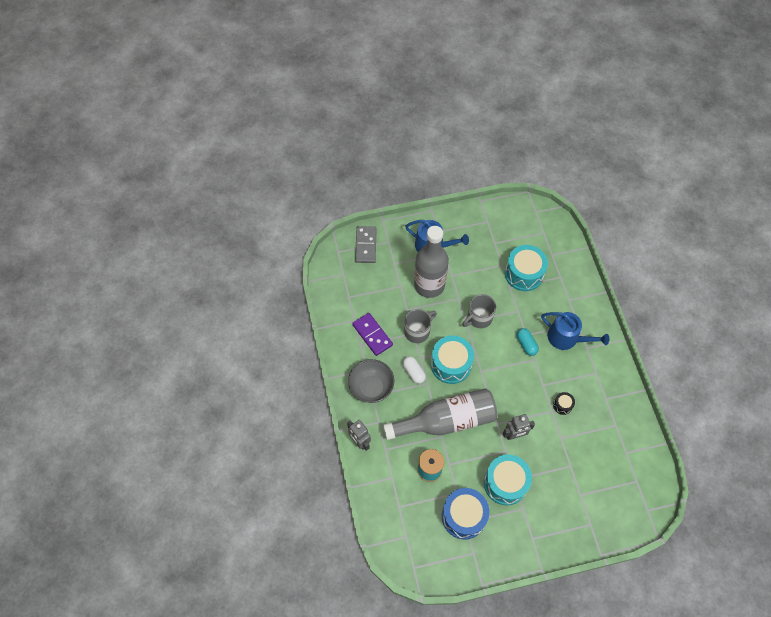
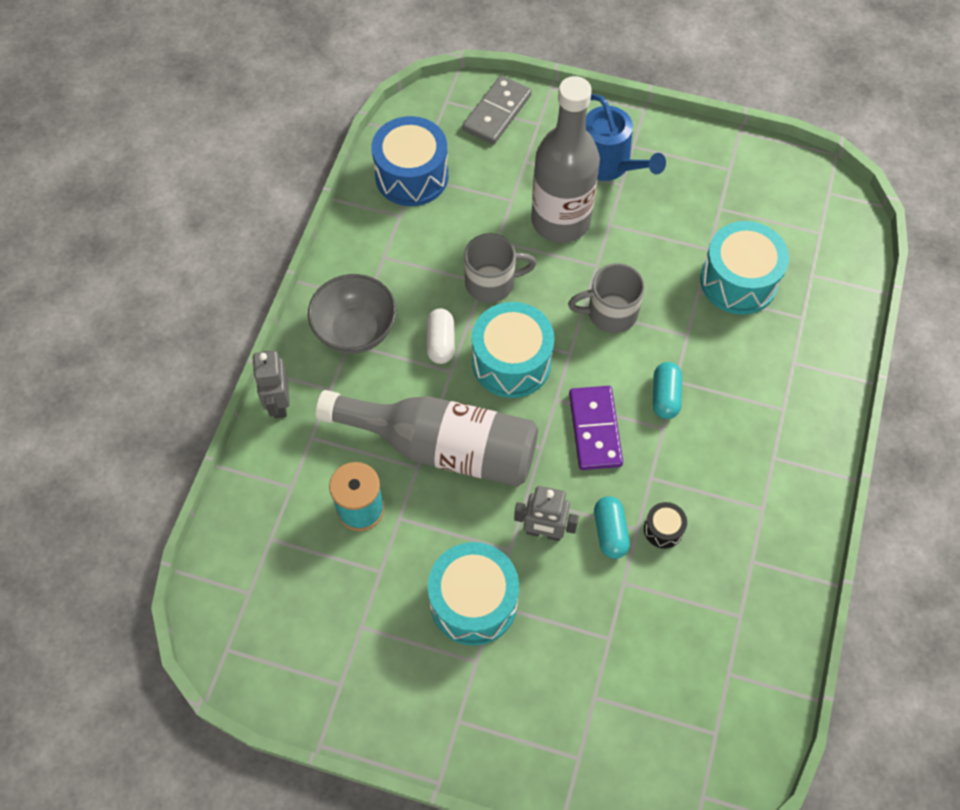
camera: 30 degrees right, 0 degrees up
purple domino [352,313,393,356] -> purple domino moved to [569,386,623,470]
blue drum [442,488,490,539] -> blue drum moved to [371,116,448,206]
blue watering can [541,312,609,350] -> none
none -> turquoise capsule [594,496,630,559]

